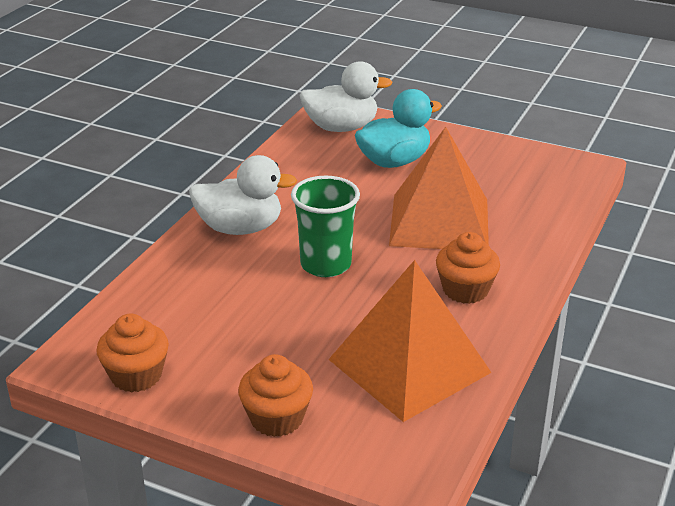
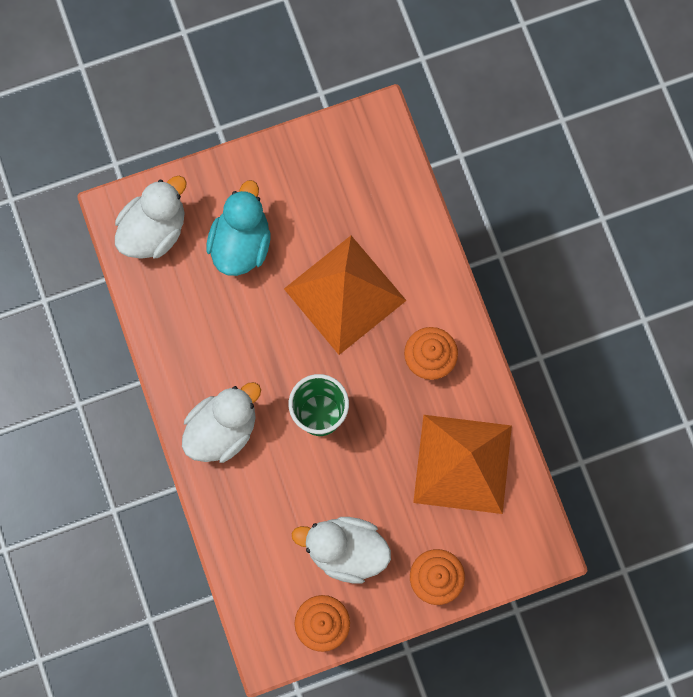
camera: 45 degrees left, 45 degrees up
none -> white duck [292,517,391,584]

